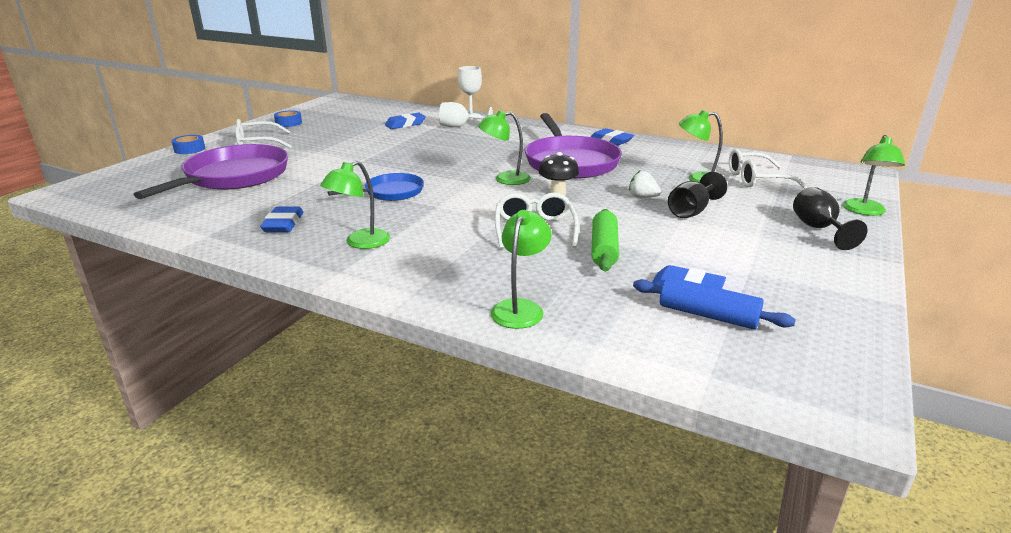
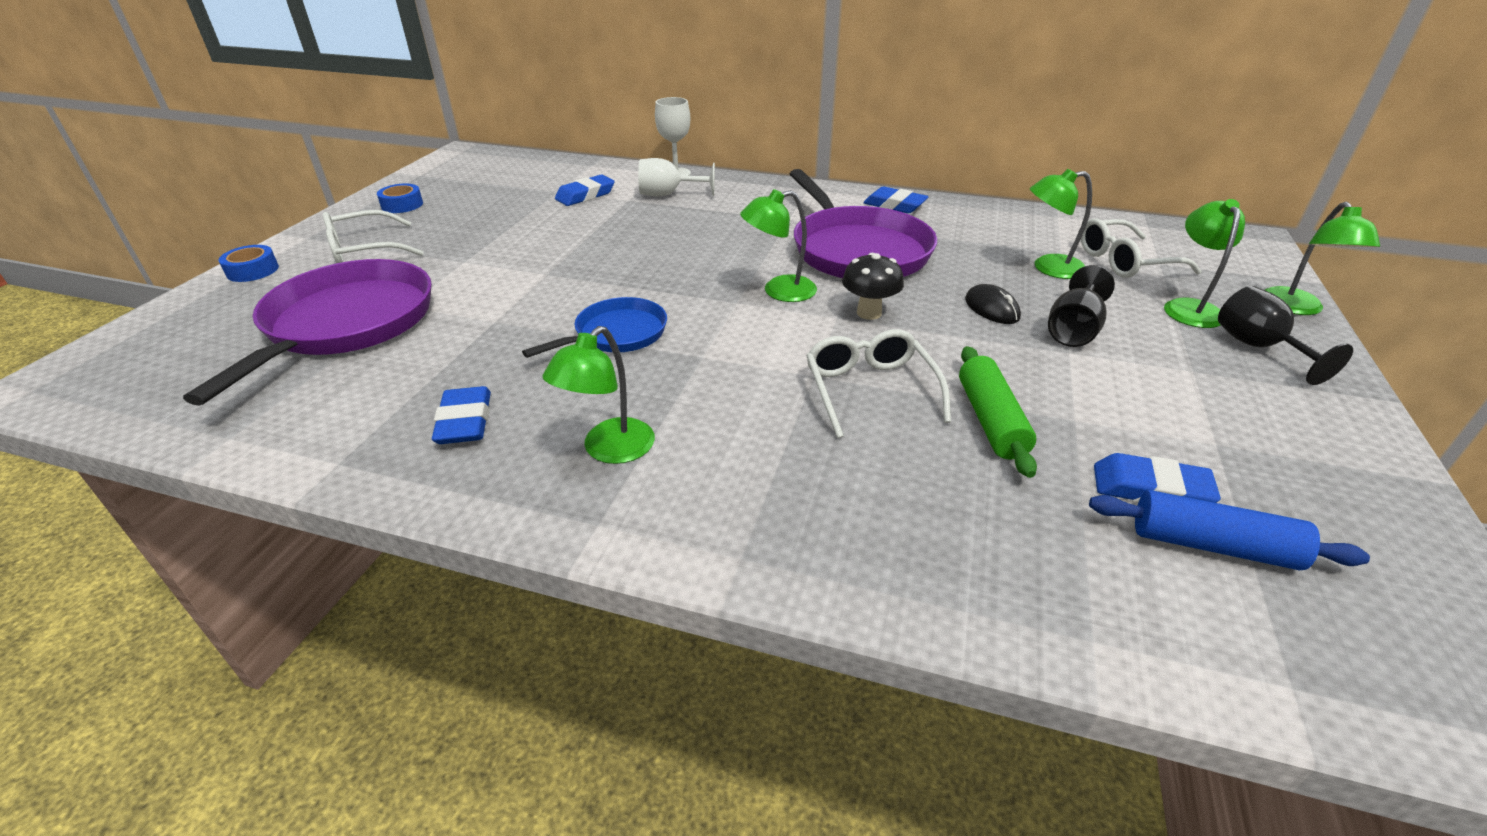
camera: 10 degrees left, 10 degrees up
green lamp [491,210,552,329] -> green lamp moved to [1164,199,1245,328]
white strawberry [629,171,661,198] -> black mouse [965,284,1021,324]

